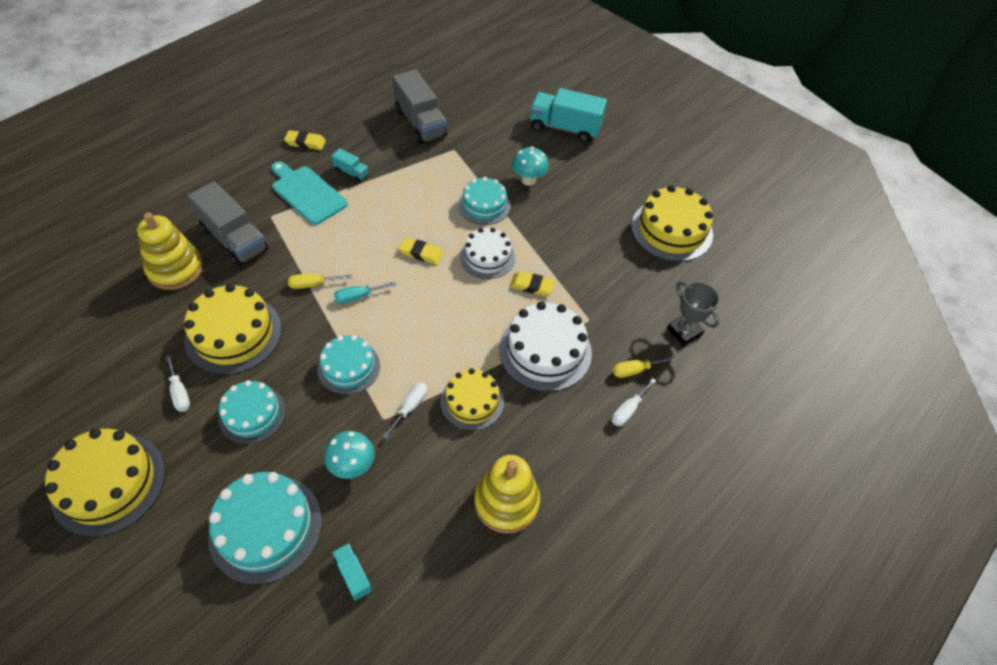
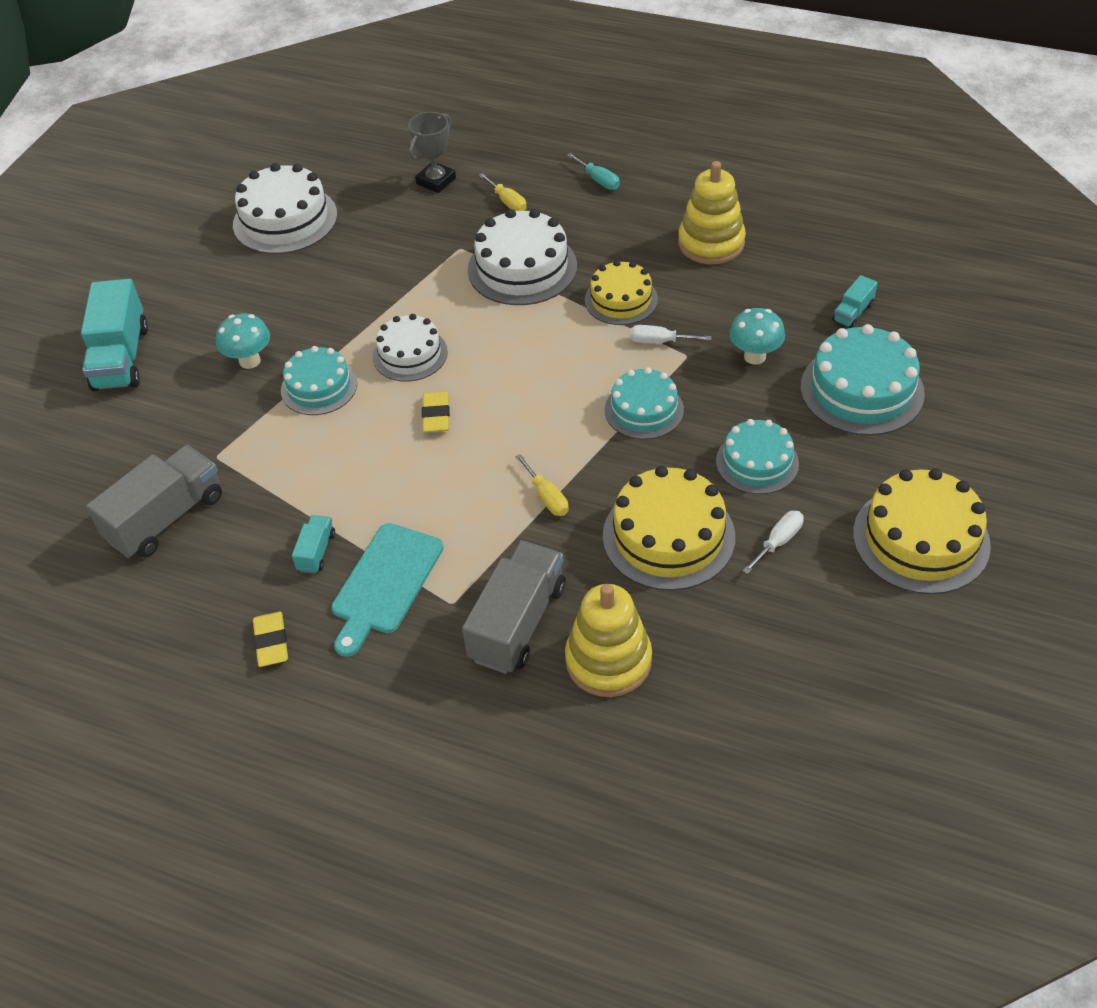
camera: 105 degrees left, 5 degrees down
turquoise screwdriver [334,282,396,303] -> turquoise screwdriver moved to [567,153,620,190]
yellow eraser [510,271,555,296] -> none
white screwdriver [612,378,656,426] -> none
yellow cake [631,185,713,262] -> white cake [233,163,337,254]

